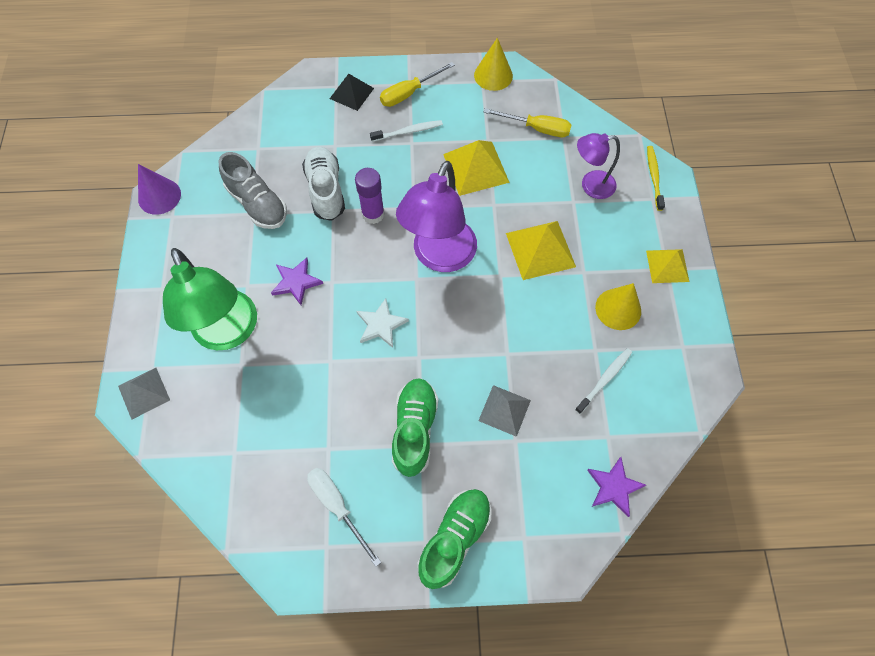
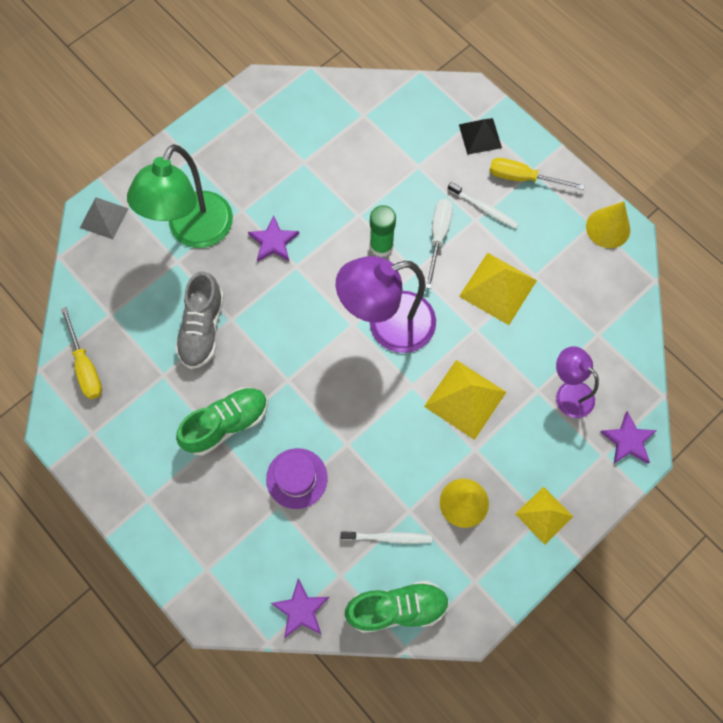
camera: 50 degrees right, 5 degrees up
purple cone [138,164,181,215] -> none
grey shoe [219,152,287,229] -> grey shoe moved to [175,271,224,369]
white shoe [302,147,345,221] -> none
white screwdriver [307,468,381,567] -> white screwdriver moved to [425,199,453,289]
purple glue stick [355,168,385,224] -> green glue stick [370,205,396,257]
white star [357,298,409,348] -> none
green shoe [418,489,492,589] -> green shoe moved to [345,581,449,633]
grey pyramid [478,385,531,437] -> purple hat [266,448,328,509]
yellow screwdriver [484,108,571,137] -> yellow screwdriver moved to [61,307,102,399]
yellow toothbrush [647,146,665,211] -> purple star [600,411,657,464]

